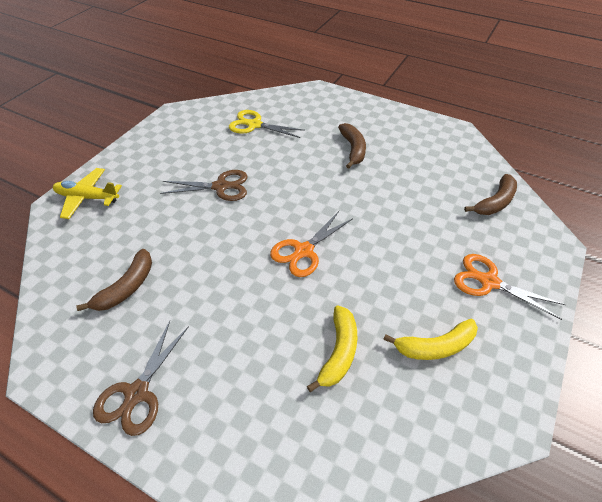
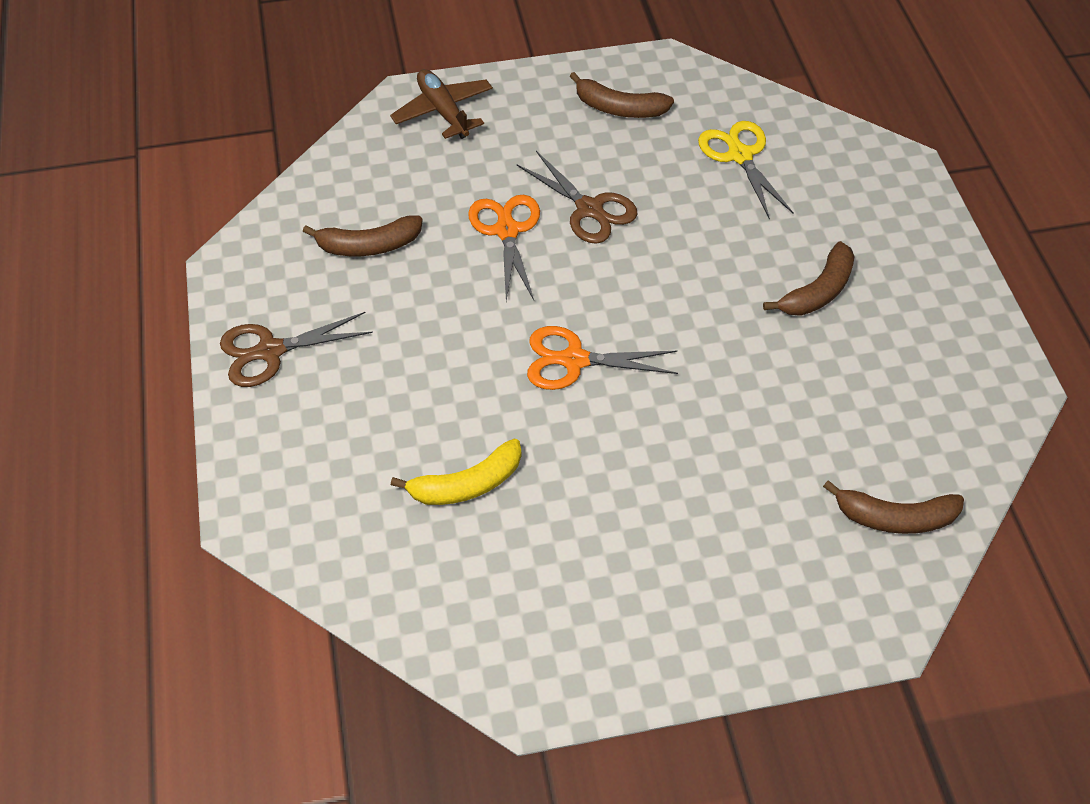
camera: 50 degrees right, 5 degrees up
yellow plane [53,168,122,219] -> brown plane [390,69,493,139]
yellow banana [383,319,478,360] -> none
orange scissors [454,254,566,320] -> orange scissors moved to [468,195,540,301]
none -> brown banana [570,72,674,118]

